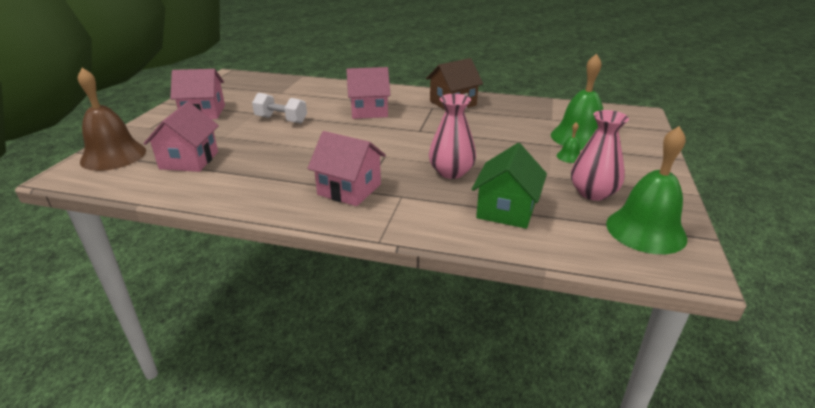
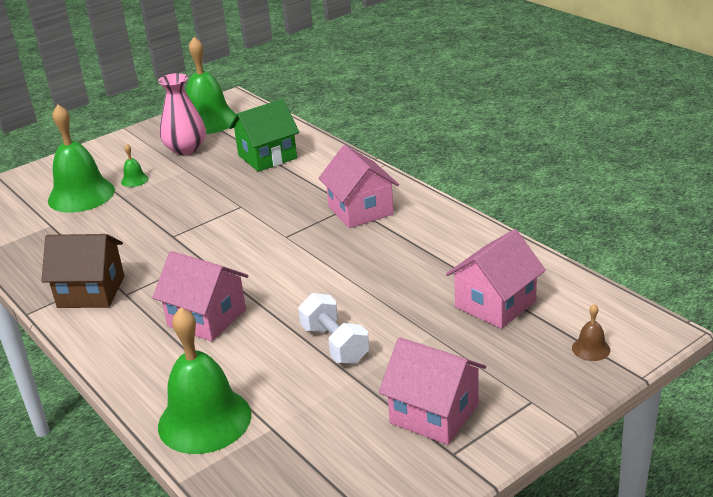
camera: 140 degrees left, 0 degrees up
brown bell [78,68,146,171] -> brown bell [572,304,610,361], size x0.42
pink vase [429,94,476,179] -> none
none -> green bell [158,307,252,454]

